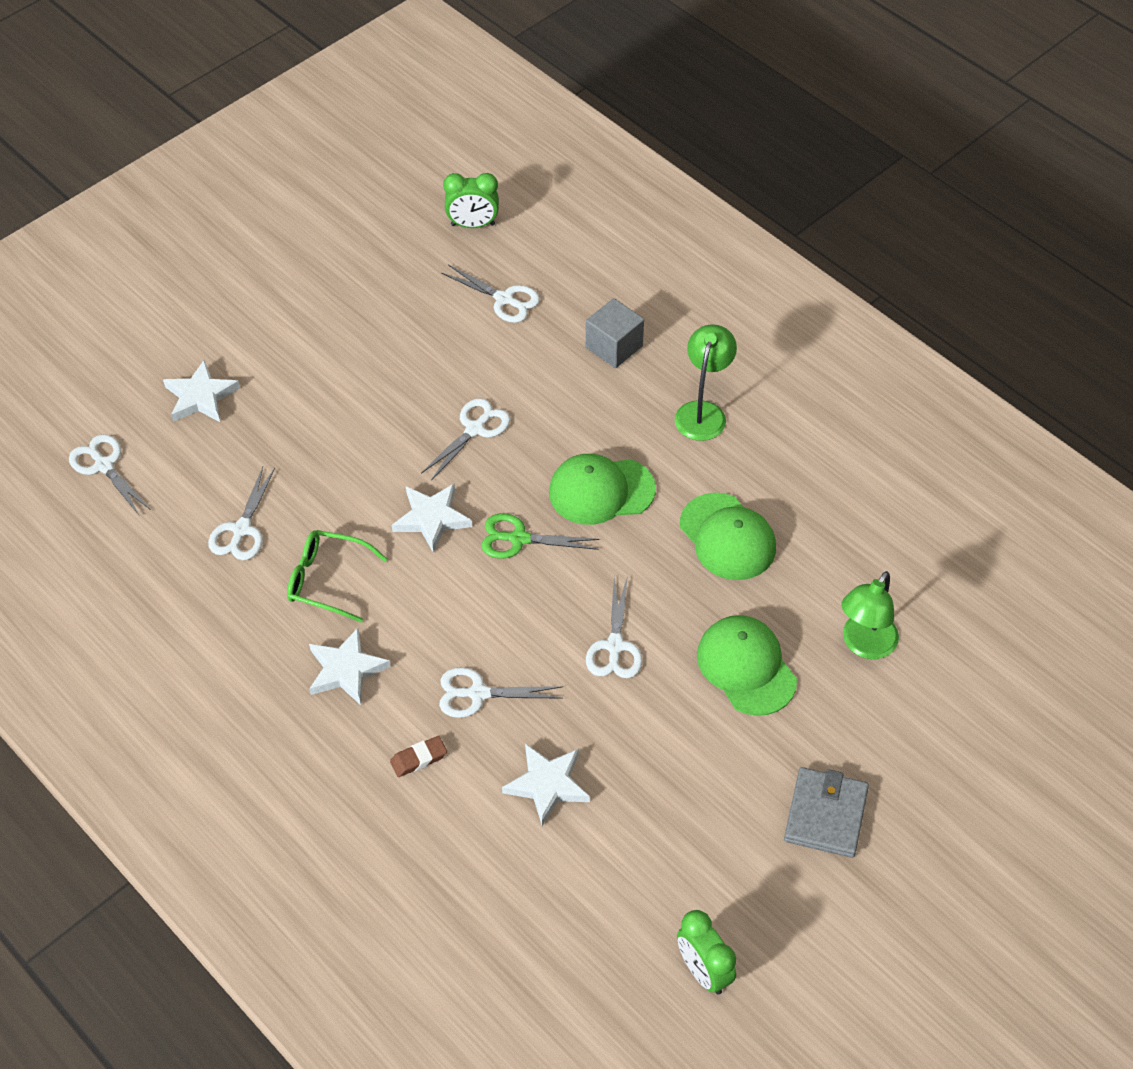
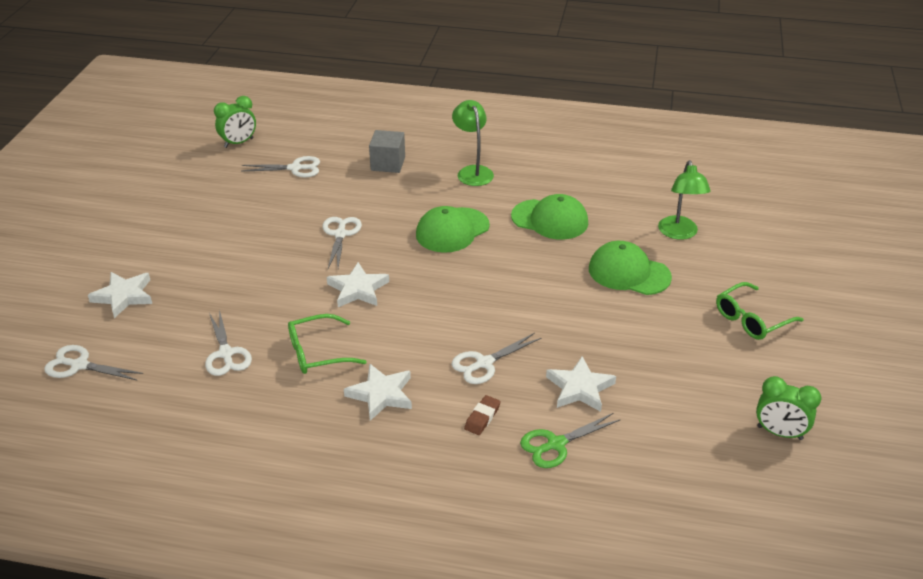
camera: 35 degrees left, 15 degrees down
green scissors [481,513,600,559] -> green scissors moved to [520,413,621,468]
white scissors [586,575,642,678] -> none
grey wallet [784,767,869,858] -> green glasses [716,282,803,340]

